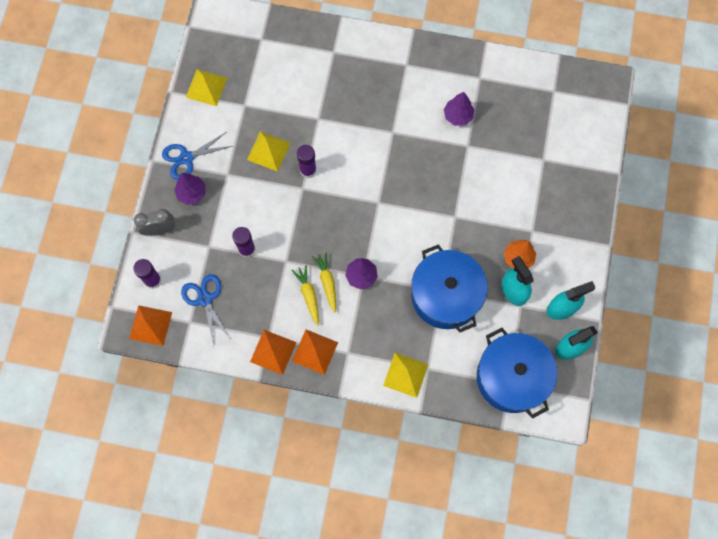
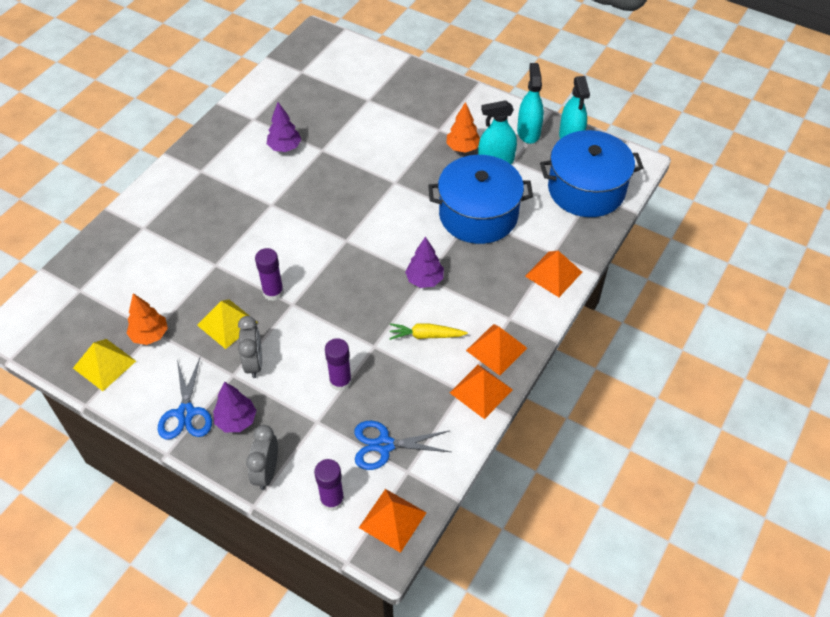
camera: 70 degrees left, 20 degrees down
yellow carrot [312,252,336,313] -> none
yellow pyramid [383,353,428,398] -> orange pyramid [525,251,582,297]
none -> orange tree [127,293,168,345]
none -> grey clock [238,316,262,378]

